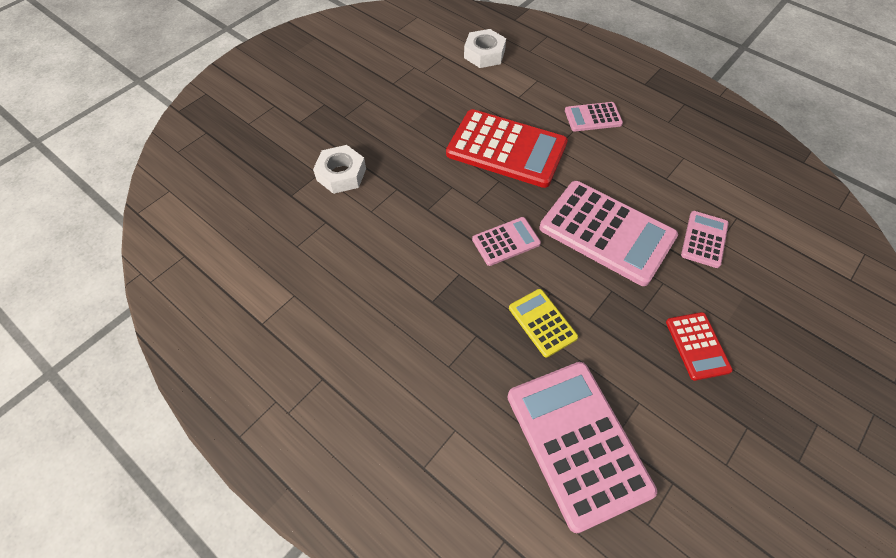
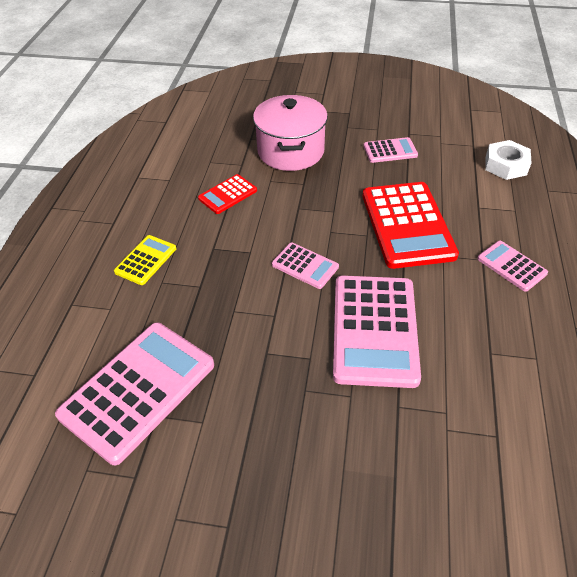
camera: 60 degrees right, 10 degrees down
white nut [313,145,366,194] -> pink pot [253,95,328,171]
yellow calculator [509,289,578,358] -> yellow calculator moved to [114,235,176,285]
red calculator [666,312,733,381] -> red calculator moved to [198,174,257,214]
pink calculator [681,211,729,268] -> pink calculator moved to [363,137,418,163]

